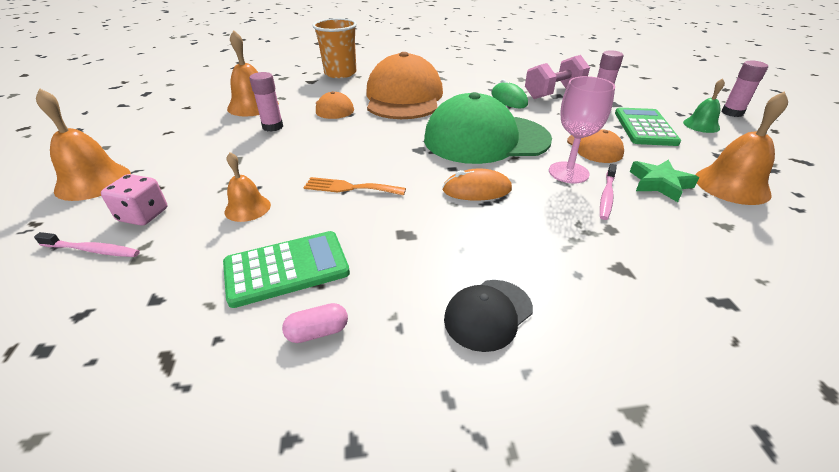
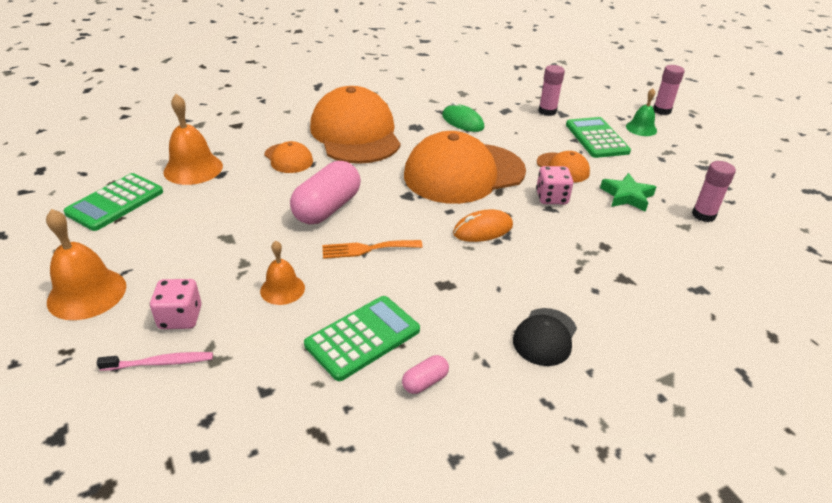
camera: 20 degrees left, 0 degrees up
pink glue stick [249,72,283,132] -> pink glue stick moved to [692,161,736,222]
orange cup [312,18,357,78] -> none
green cap [424,92,552,164] -> orange cap [404,131,526,204]
pink dumbbell [525,55,590,99] -> none
pink goblet [549,76,615,183] -> pink dice [536,166,573,204]
pink toothbrush [600,164,617,220] -> none
orange bell [695,91,788,205] -> none
none -> green calculator [64,173,163,231]
none -> pink capsule [290,161,361,225]

